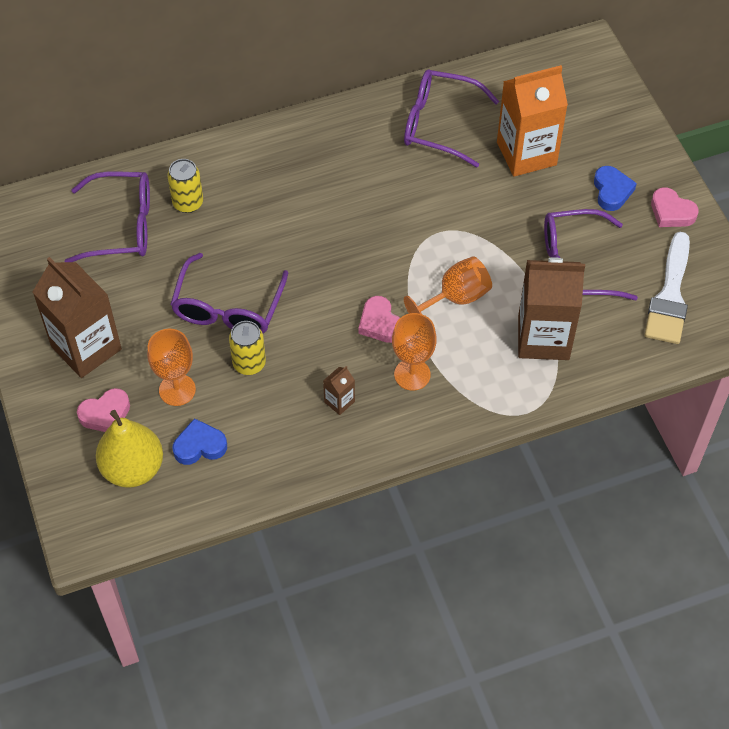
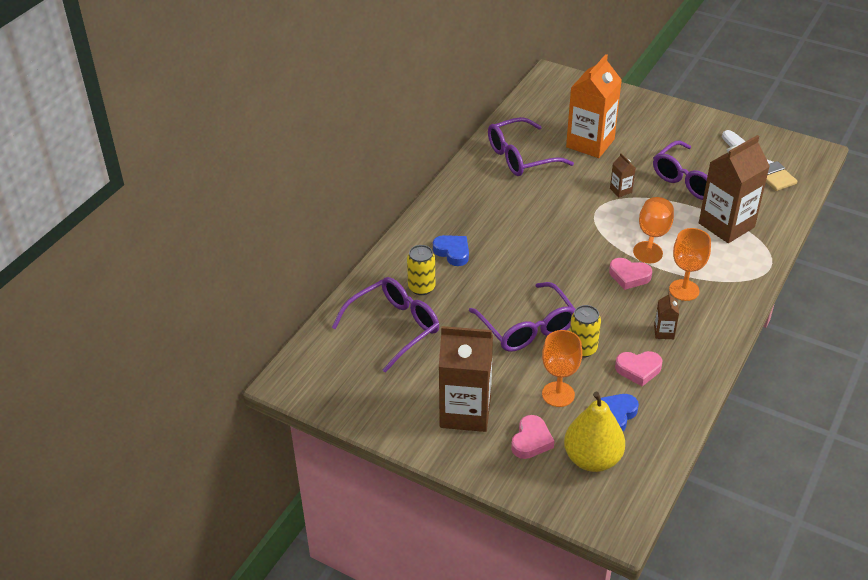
camera: 40 degrees left, 15 degrees down
blue heart [594,166,637,211] -> blue heart moved to [433,235,469,266]
pink heart [651,187,699,227] -> pink heart moved to [615,351,662,386]
none -> brown carton [610,153,636,197]

